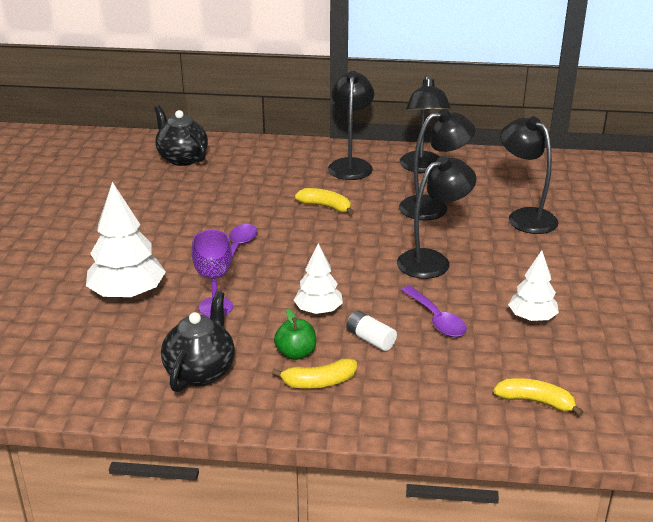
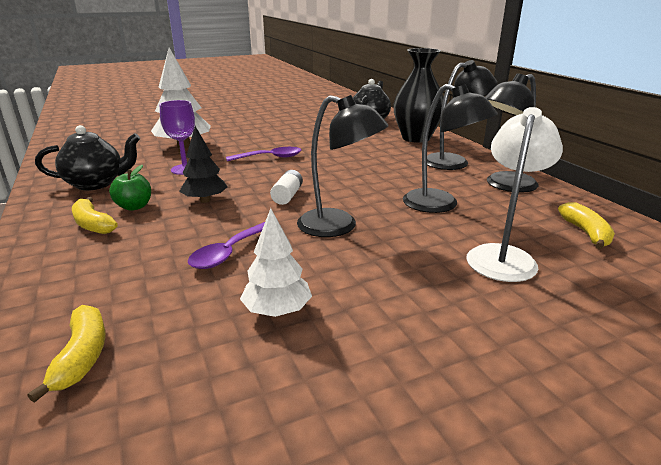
camera: 60 degrees right, 5 degrees down
white tree [294,243,343,314] -> black tree [179,126,228,203]
yellow banana [295,188,354,215] -> yellow banana moved to [558,202,615,249]
white battery [346,311,397,351] -> white battery moved to [270,170,303,205]
black lamp [500,117,558,234] -> white lamp [466,107,563,282]
none -> black vase [393,48,444,143]

